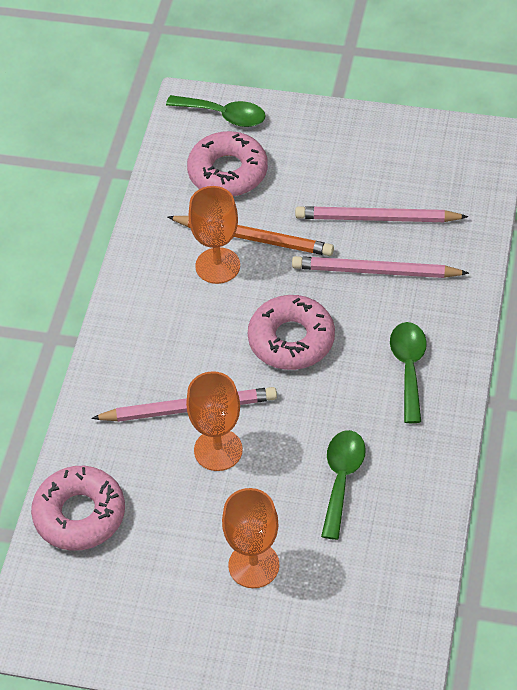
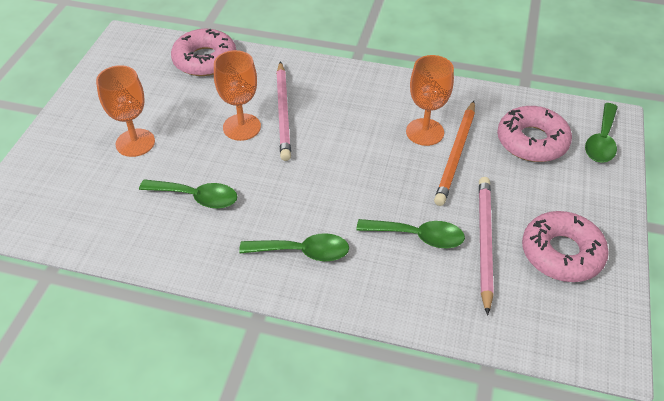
camera: 90 degrees right, 5 degrees down
pink donut [248,295,335,370] -> pink donut moved to [522,211,609,282]
pink pencil [292,256,469,278] -> green spoon [356,219,465,248]

